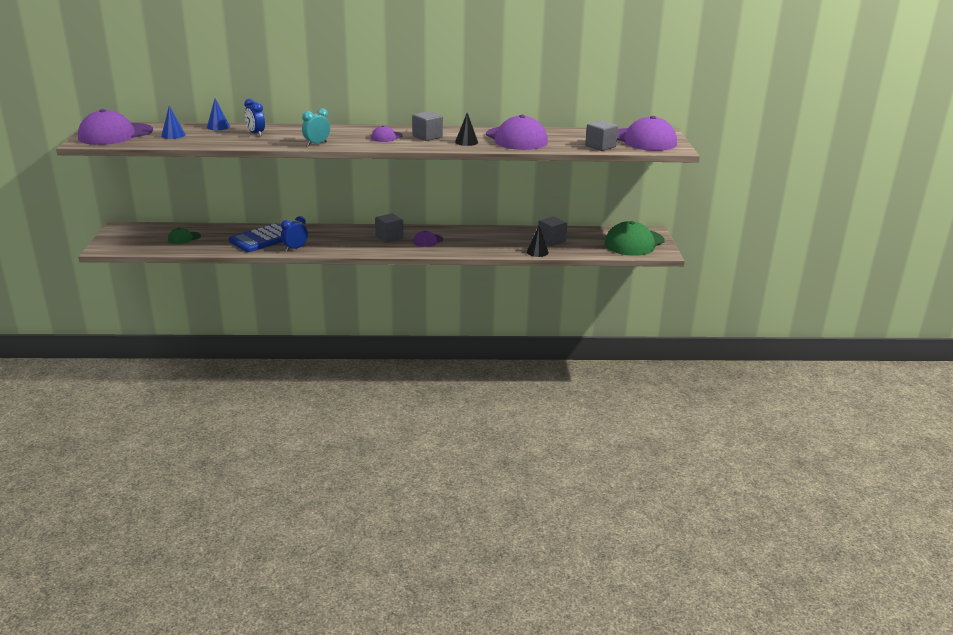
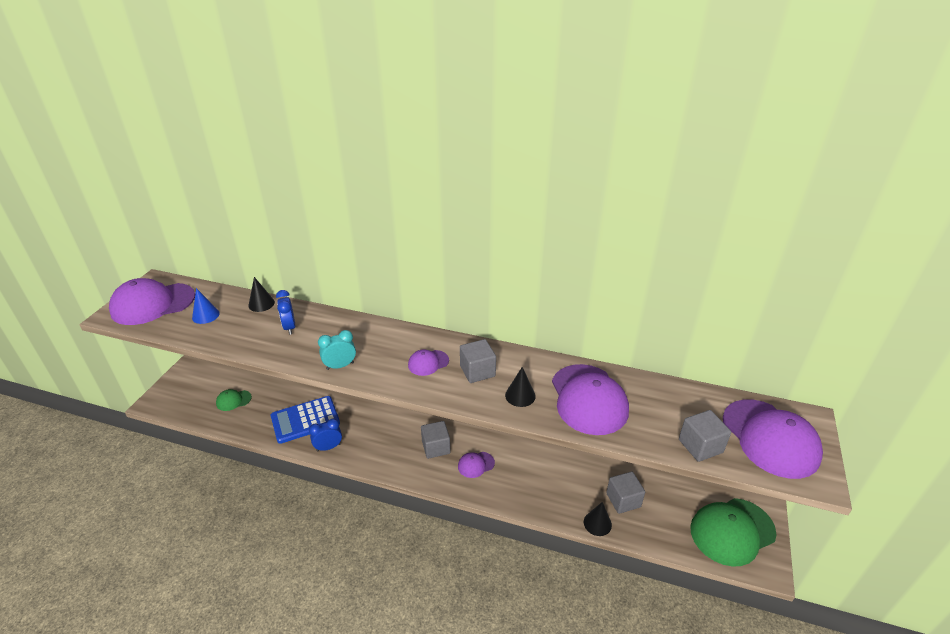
camera: 20 degrees right, 10 degrees up
blue cone [207,99,230,130] -> black cone [248,277,275,312]

